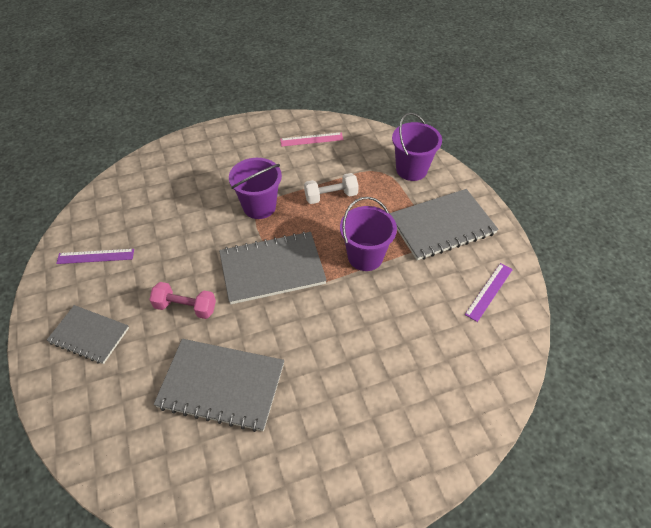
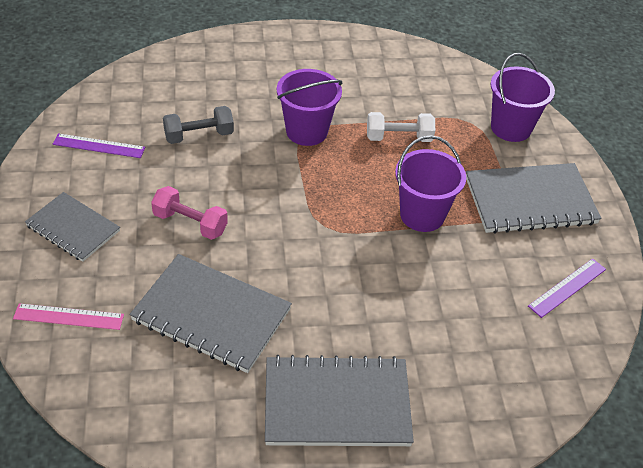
camera: 10 degrees right, 5 degrees down
grey notebook [219,231,327,304] -> grey notebook moved to [265,355,414,446]
pink ruler [280,132,343,146] -> pink ruler moved to [13,303,124,330]
none -> grey dumbbell [163,106,234,144]

